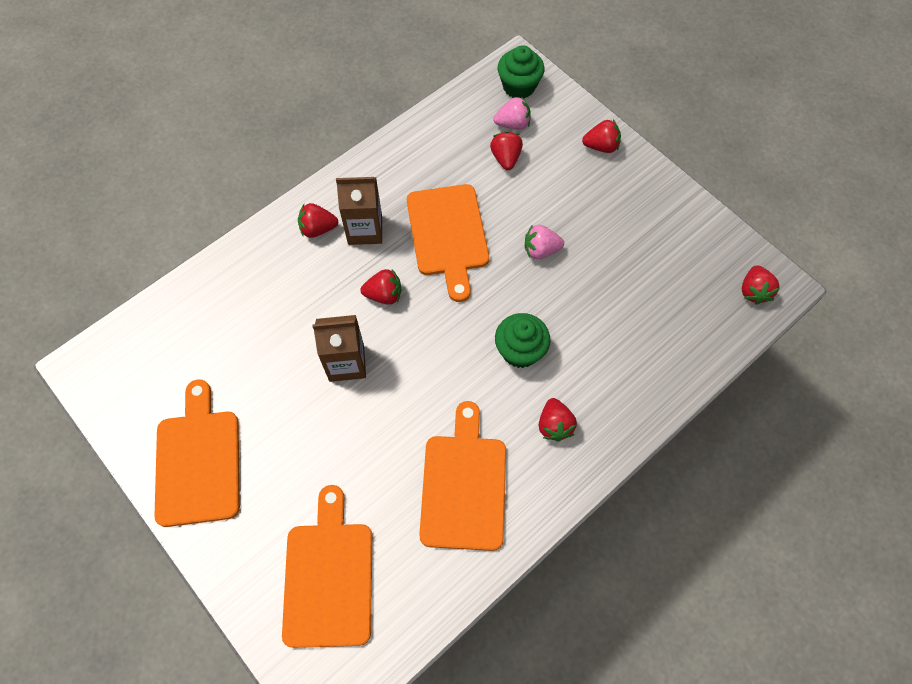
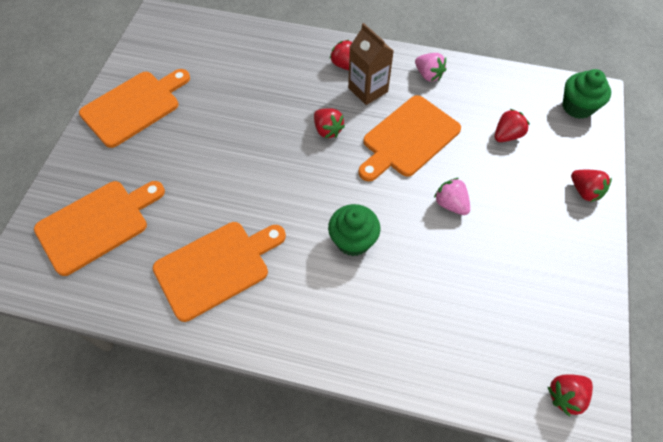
camera: 55 degrees right, 5 degrees down
brown carton [312,315,366,382] -> none
pink strawberry [493,97,530,130] -> pink strawberry moved to [415,53,446,82]
red strawberry [539,398,577,442] -> none

